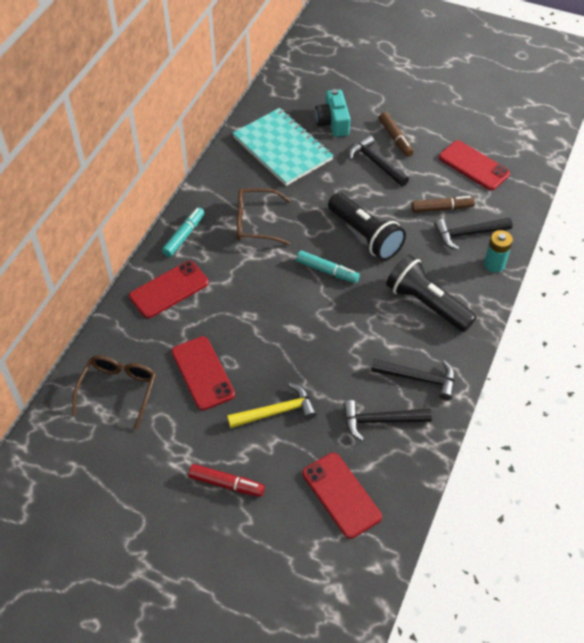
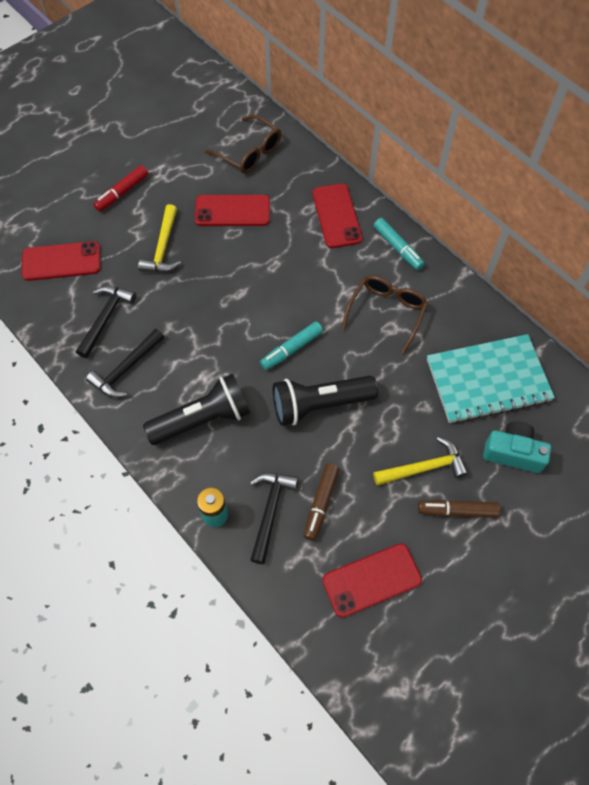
camera: 115 degrees right, 10 degrees up
black hammer [349,135,409,186] -> yellow hammer [373,437,468,485]

